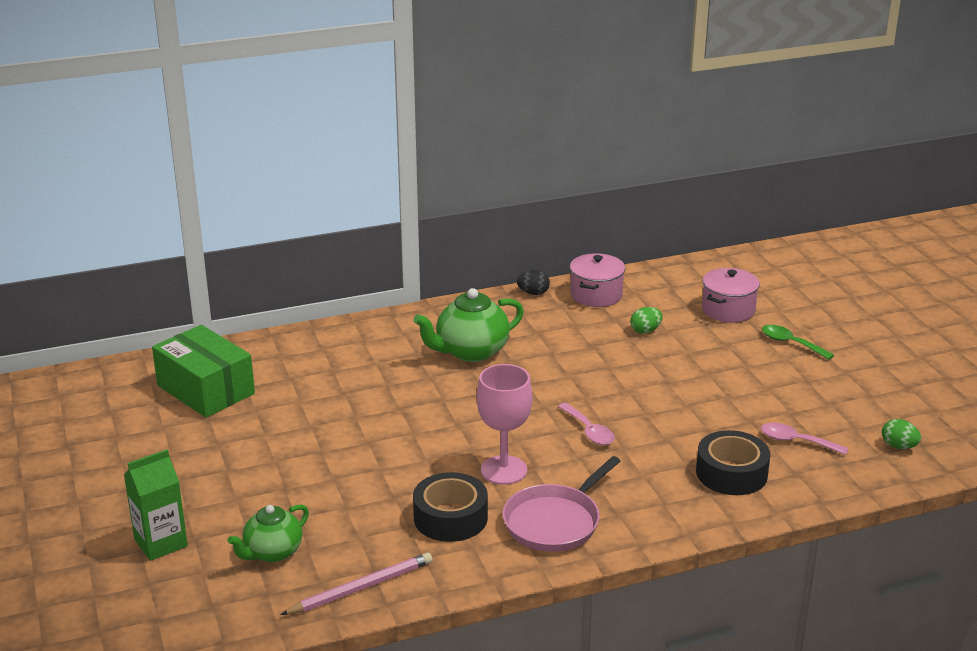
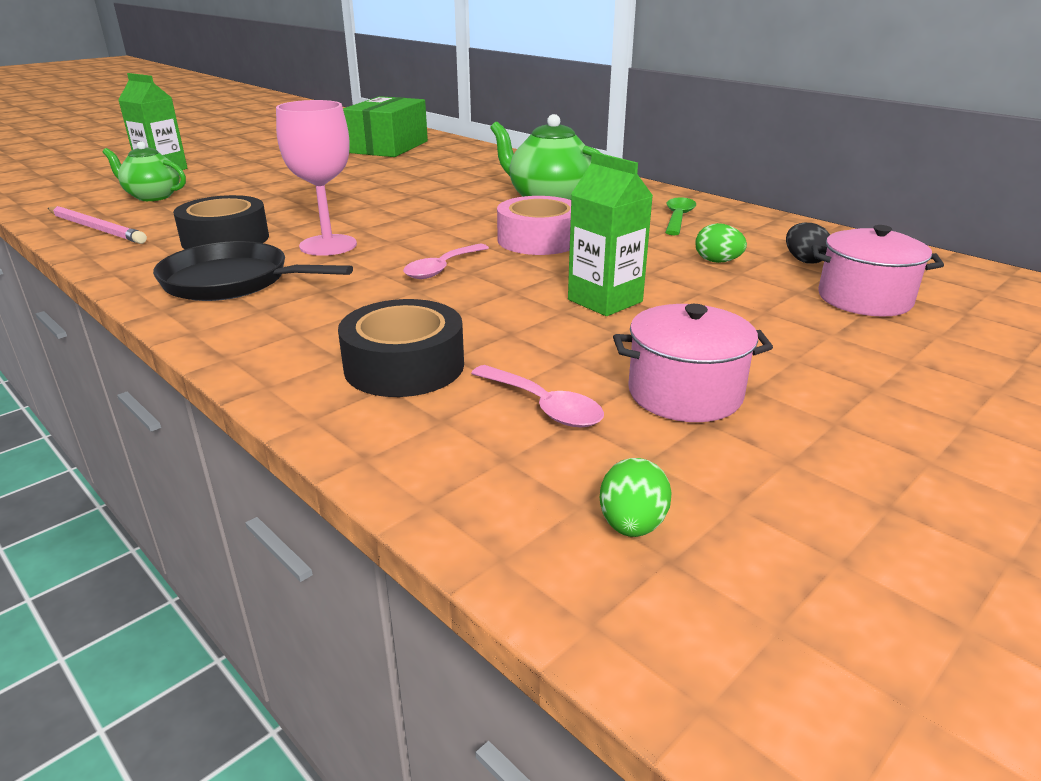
camera: 65 degrees right, 0 degrees up
pink pan [503,456,620,552] -> black pan [153,241,353,301]
black egg [517,270,550,295] -> black egg moved to [786,223,830,264]
pink pot [570,253,625,307] -> pink pot moved to [613,304,773,422]
pink spoon [761,423,849,455] -> pink spoon turned 135 degrees clockwise [471,365,604,427]
green spoon [762,325,834,360] -> green spoon moved to [665,197,696,235]
none -> pink tape [497,196,571,255]
none -> green carton [568,152,653,316]

